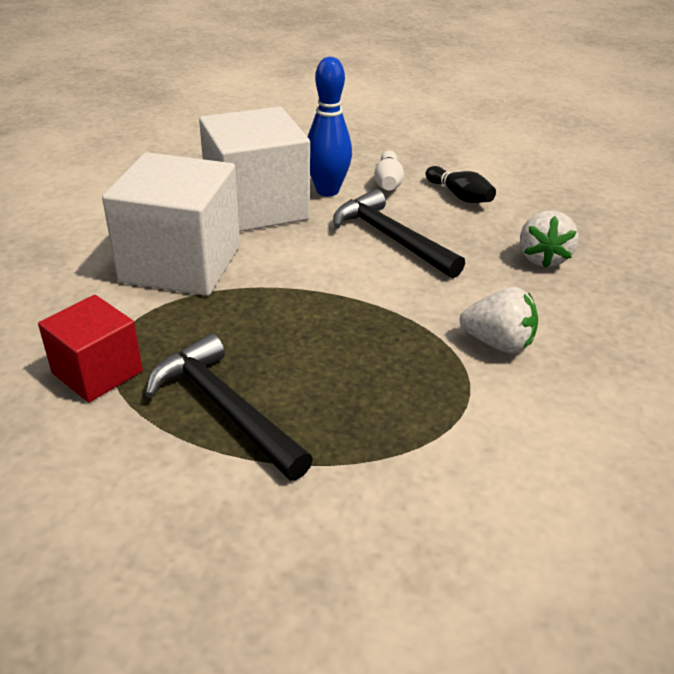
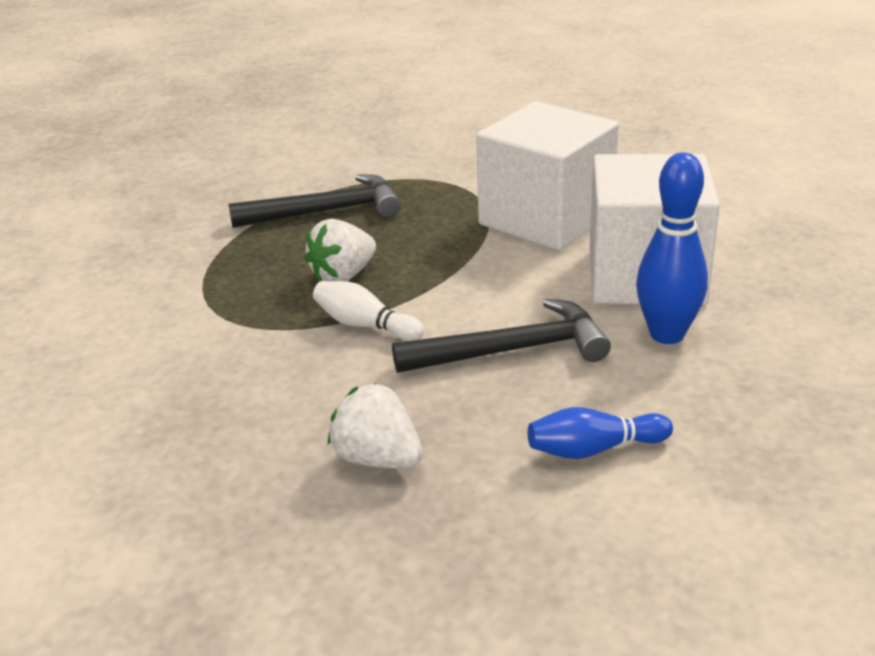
camera: 120 degrees right, 5 degrees down
red cube [38,295,143,402] -> none
white bowling pin [374,150,404,190] -> white bowling pin moved to [313,281,424,341]
black bowling pin [425,166,496,203] -> blue bowling pin [528,407,673,459]
white strawberry [460,287,538,353] -> white strawberry moved to [304,219,376,282]

